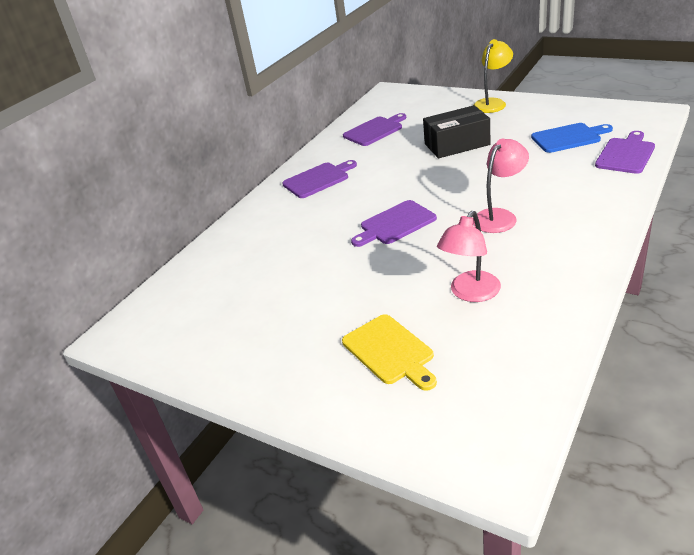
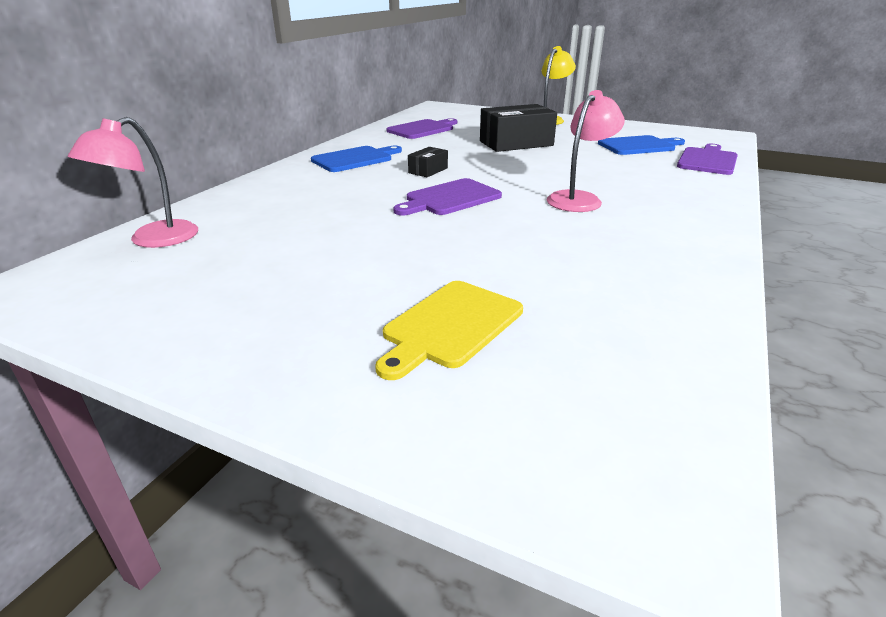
camera: 10 degrees left, 5 degrees down
purple cutting board [282,160,357,198] -> blue cutting board [311,146,402,172]
yellow cutting board [342,314,437,391] -> yellow cutting board turned 75 degrees clockwise [375,281,523,380]
pink lamp [437,211,501,302] -> pink lamp moved to [68,117,198,248]
none -> black box [408,147,448,177]

